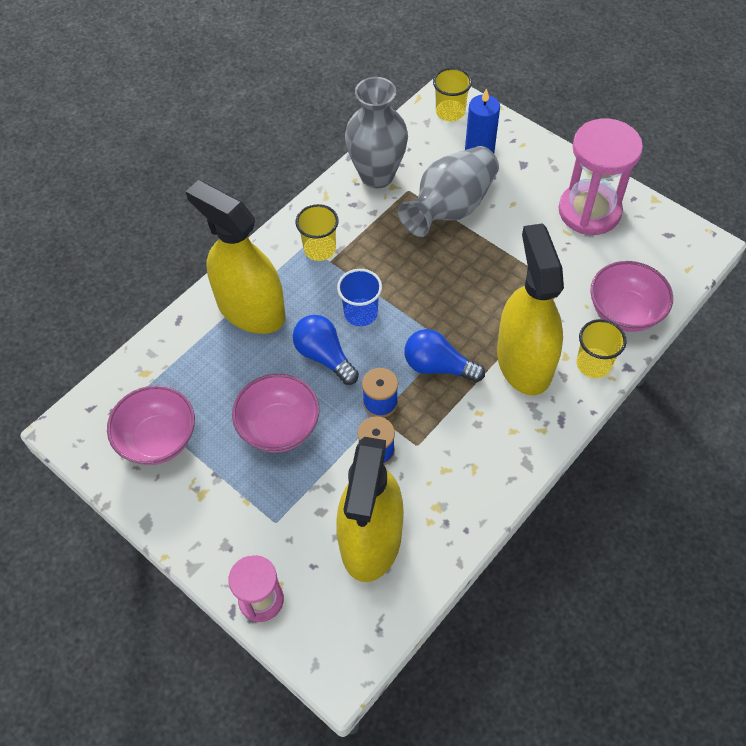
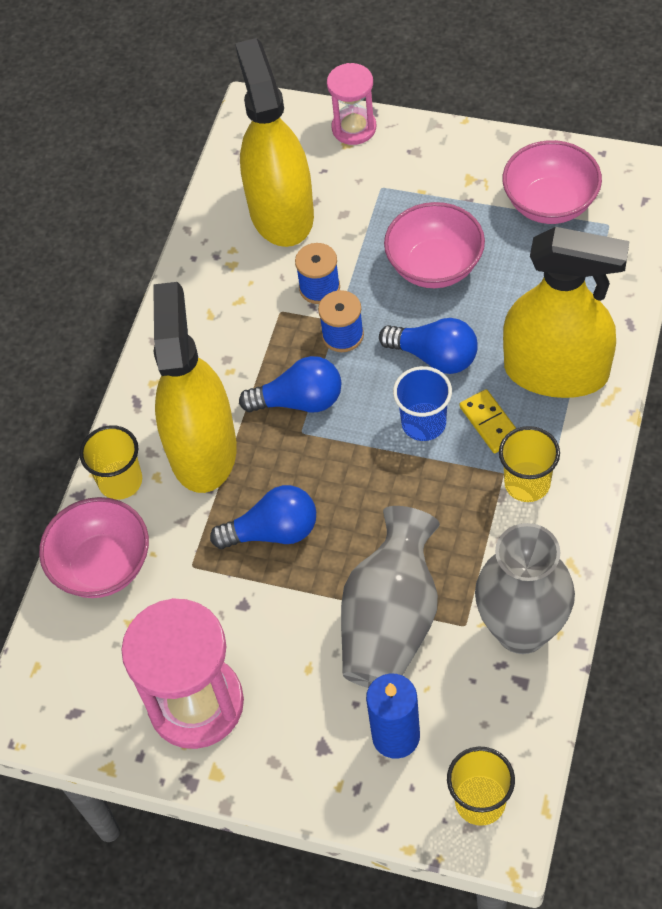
camera: 160 degrees right, 0 degrees up
yellow spray bottle [497,223,564,395] -> yellow spray bottle turned 150 degrees counterclockwise [153,282,237,493]
none -> blue light bulb [210,485,316,549]
none -> yellow domino [460,389,516,453]

